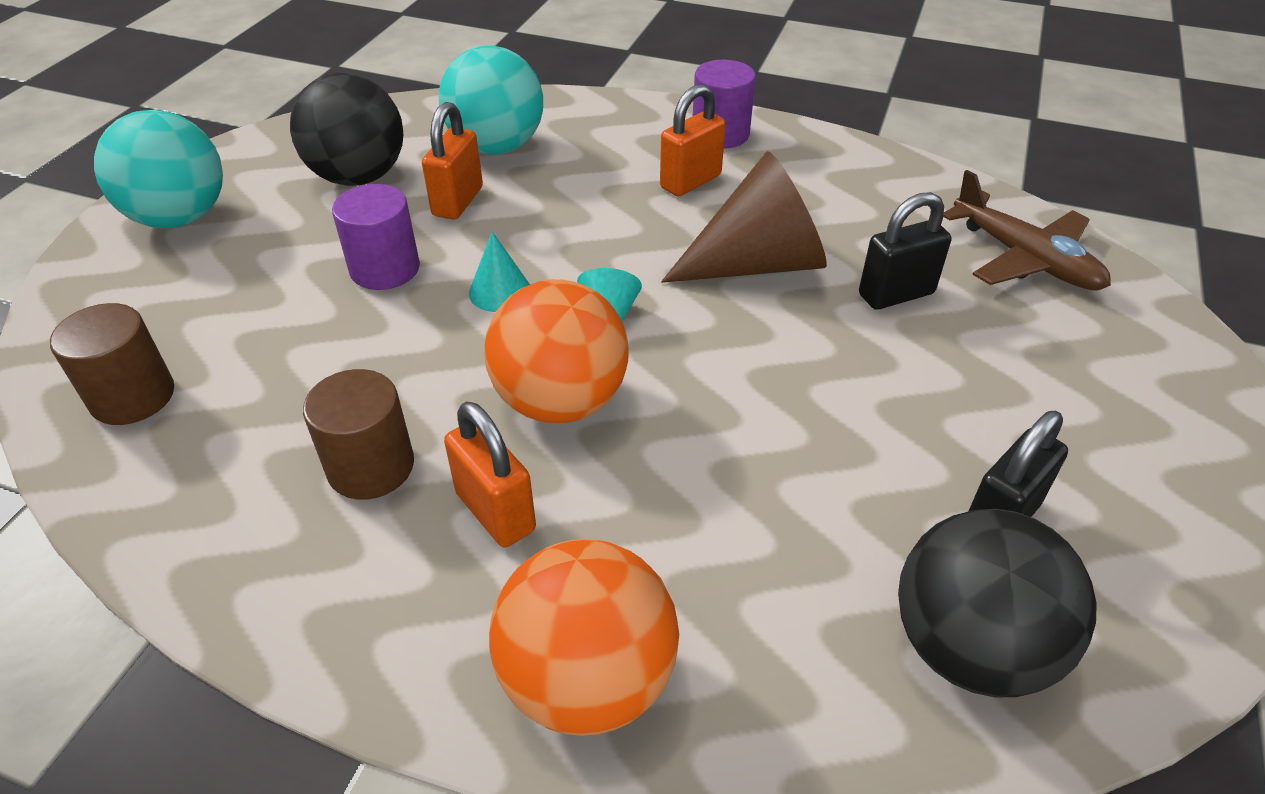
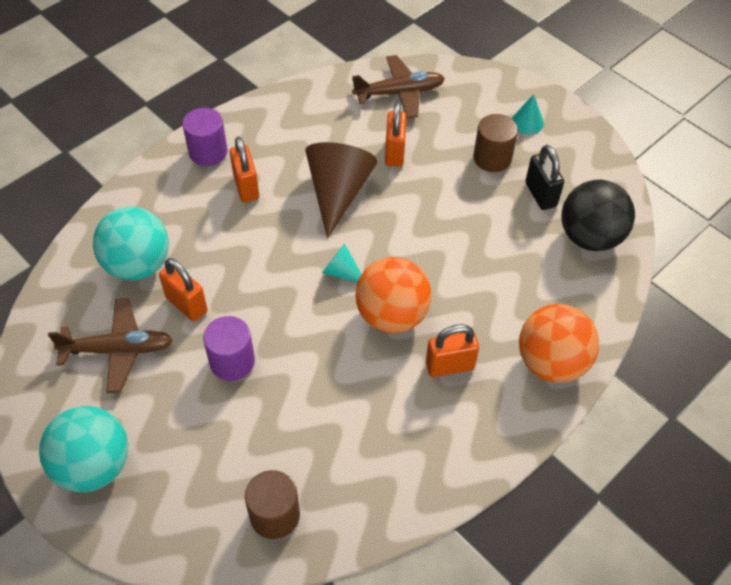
camera: 65 degrees left, 10 degrees up
black ball [290,73,403,186] -> brown plane [48,298,173,393]
brown cylinder [303,369,414,500] -> brown cylinder moved to [473,114,518,172]
turquoise cone [469,232,530,312] -> turquoise cone moved to [512,94,544,134]
black padlock [859,192,951,310] -> orange padlock [385,102,407,167]

